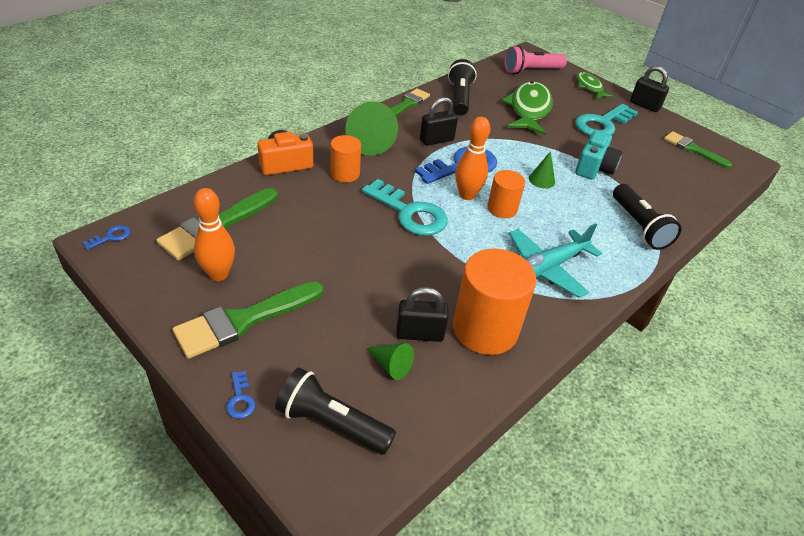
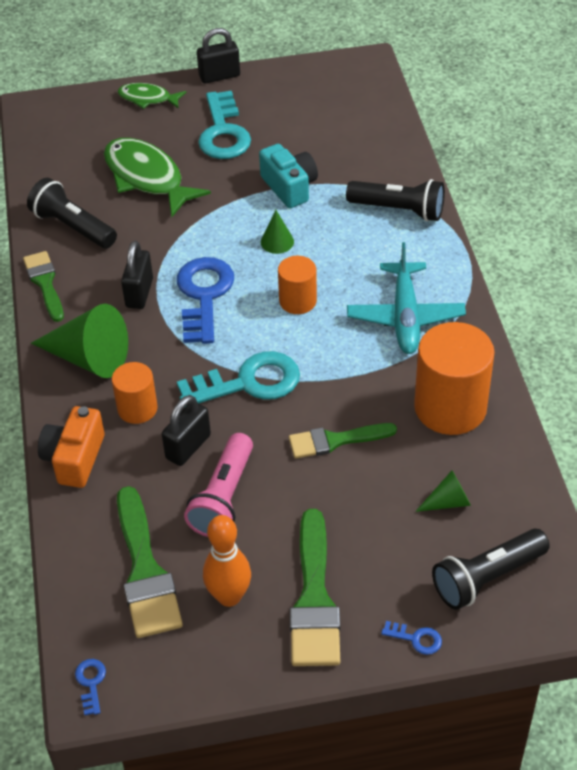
camera: 50 degrees left, 5 degrees up
black padlock [396,287,449,342] -> black padlock moved to [162,395,211,466]
orange bowling pin [455,117,490,200] -> none
pink flashlight [504,46,567,74] -> pink flashlight moved to [184,433,253,537]
green brush [664,131,732,168] -> green brush moved to [289,423,397,459]

